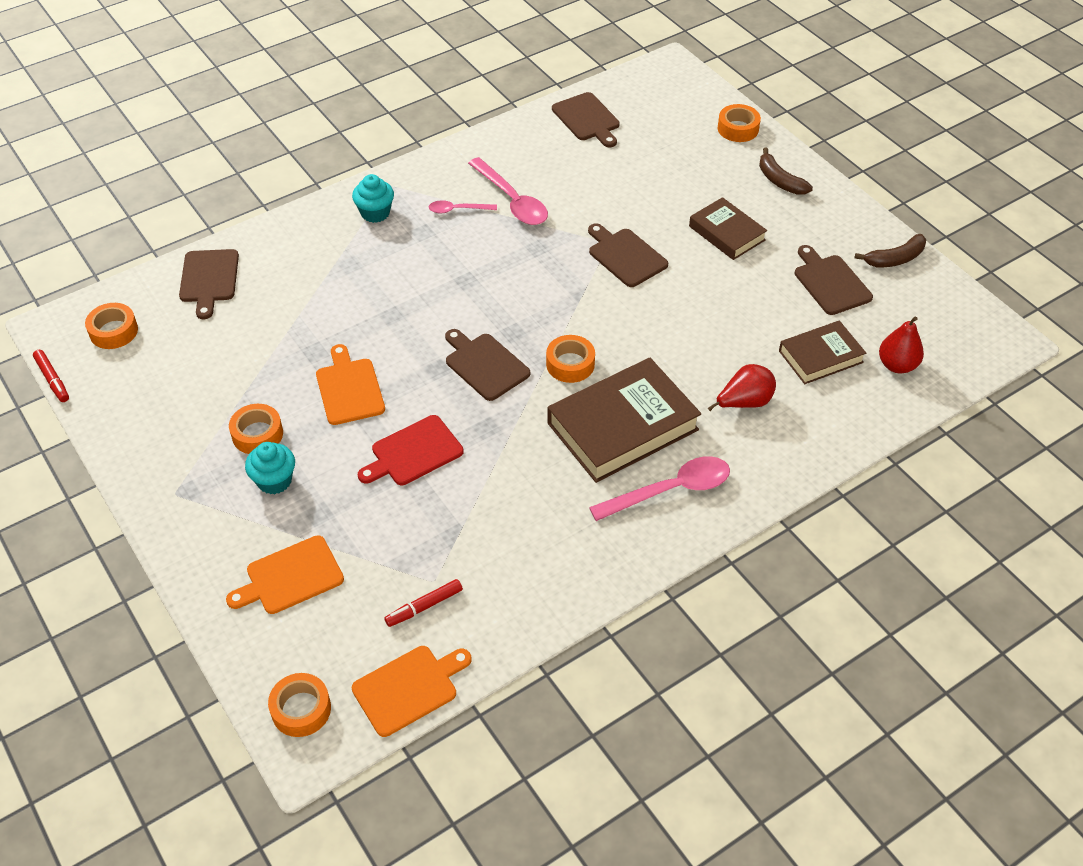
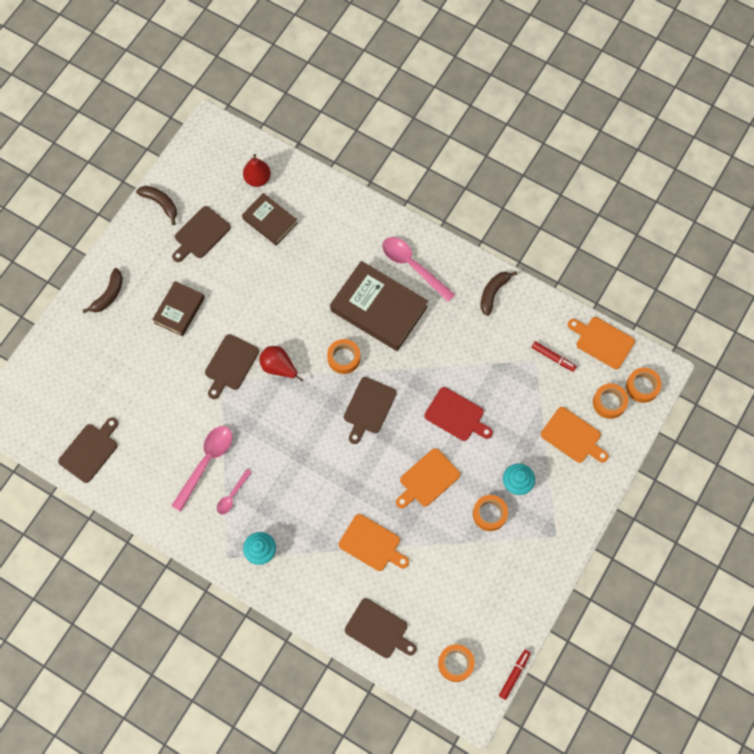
camera: 115 degrees left, 20 degrees up
brown cutting board [179,249,239,320] -> brown cutting board turned 60 degrees clockwise [345,598,417,658]
pink spoon [429,200,497,213] -> pink spoon turned 60 degrees clockwise [217,469,252,514]
red pear [708,364,776,411] -> red pear moved to [259,346,303,382]
orange tape [718,104,761,142] -> orange tape moved to [593,383,628,419]
none -> orange cutting board [339,514,409,571]
none -> brown banana [480,271,518,316]

